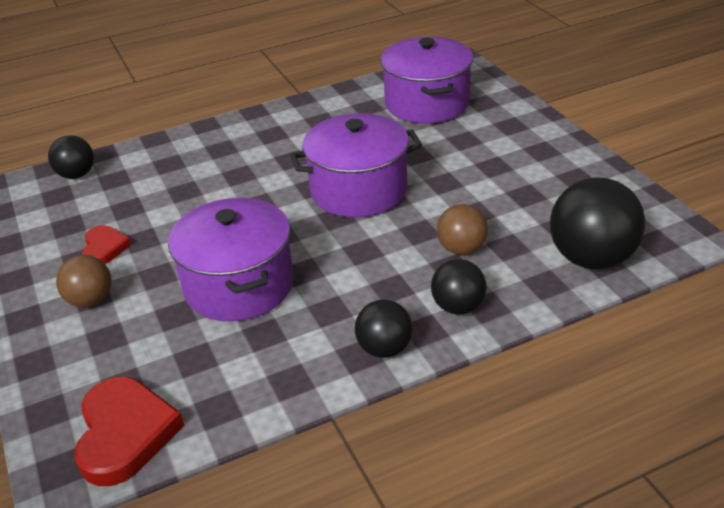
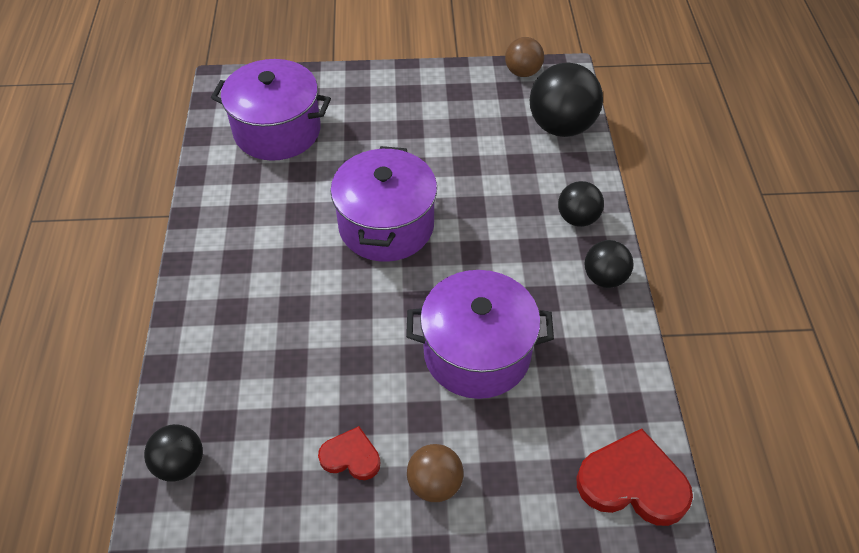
camera: 70 degrees left, 15 degrees up
brown ball [437,204,488,255] -> brown ball moved to [505,37,544,77]

